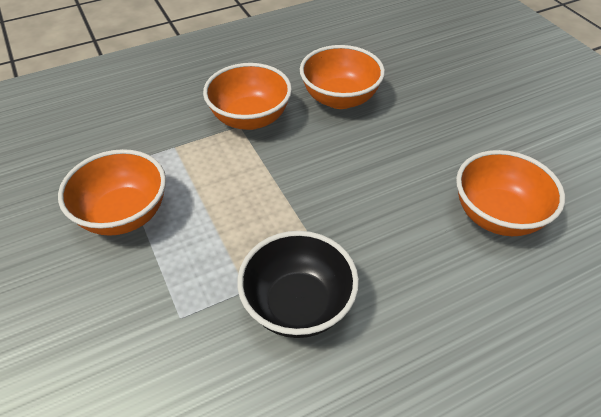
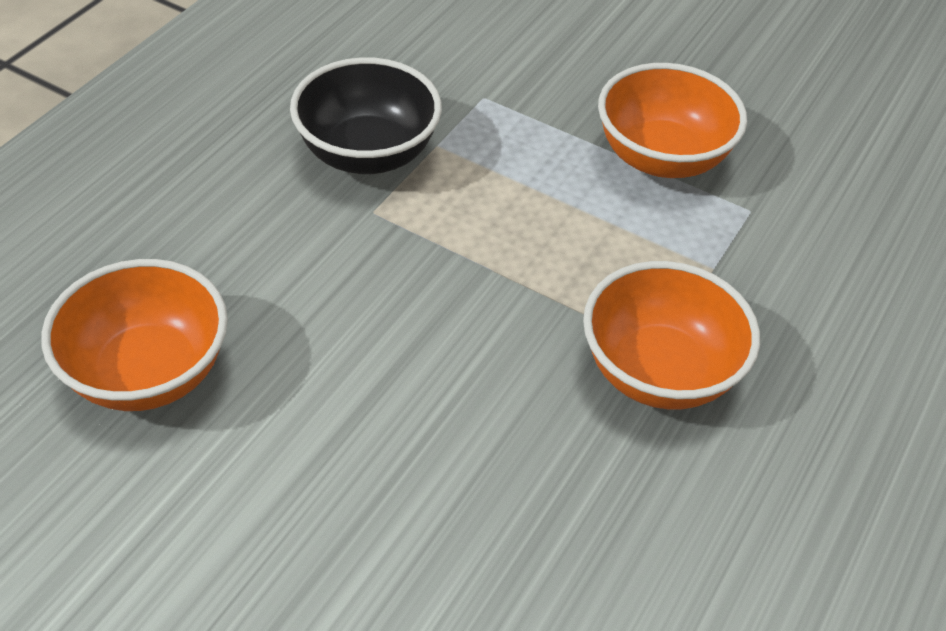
camera: 145 degrees right, 0 degrees up
orange bowl [300,45,385,109] -> none

